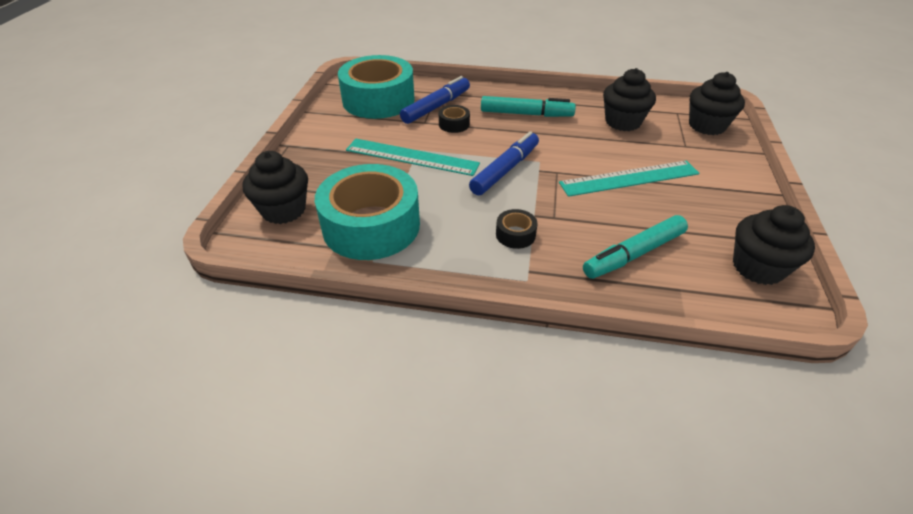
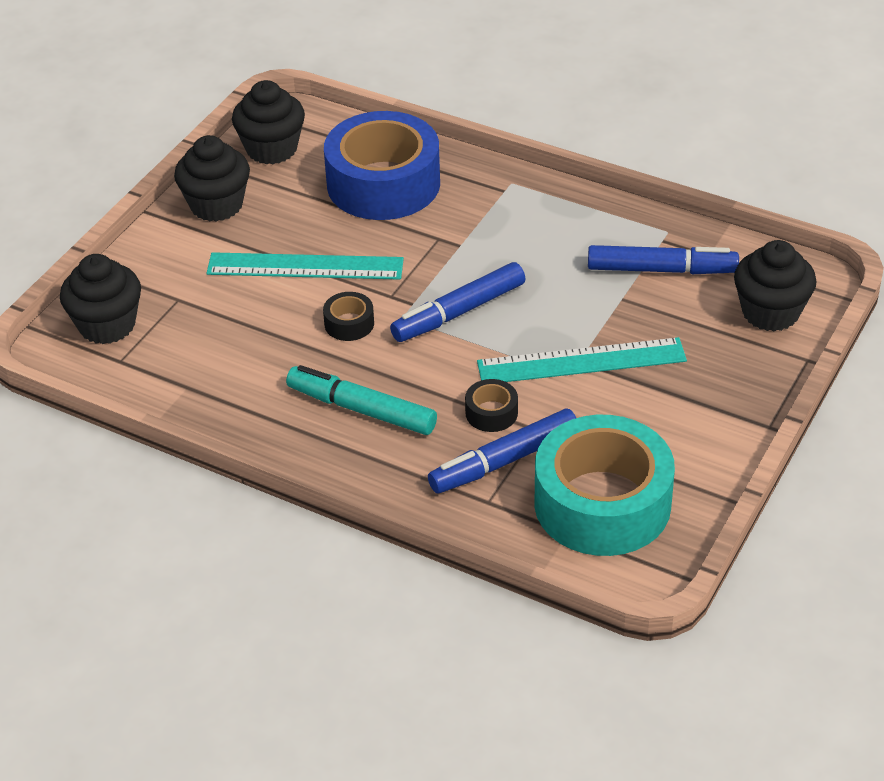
camera: 160 degrees left, 0 degrees up
turquoise tape [315,164,420,260] -> blue marker [588,245,739,274]
turquoise ruler [346,139,480,176] -> turquoise ruler turned 45 degrees counterclockwise [477,337,687,382]
black tape [496,209,538,249] -> black tape moved to [323,292,374,341]
turquoise marker [583,215,688,279] -> blue tape [324,111,440,220]
black cupcake [603,68,656,131] -> black cupcake moved to [174,135,250,222]

